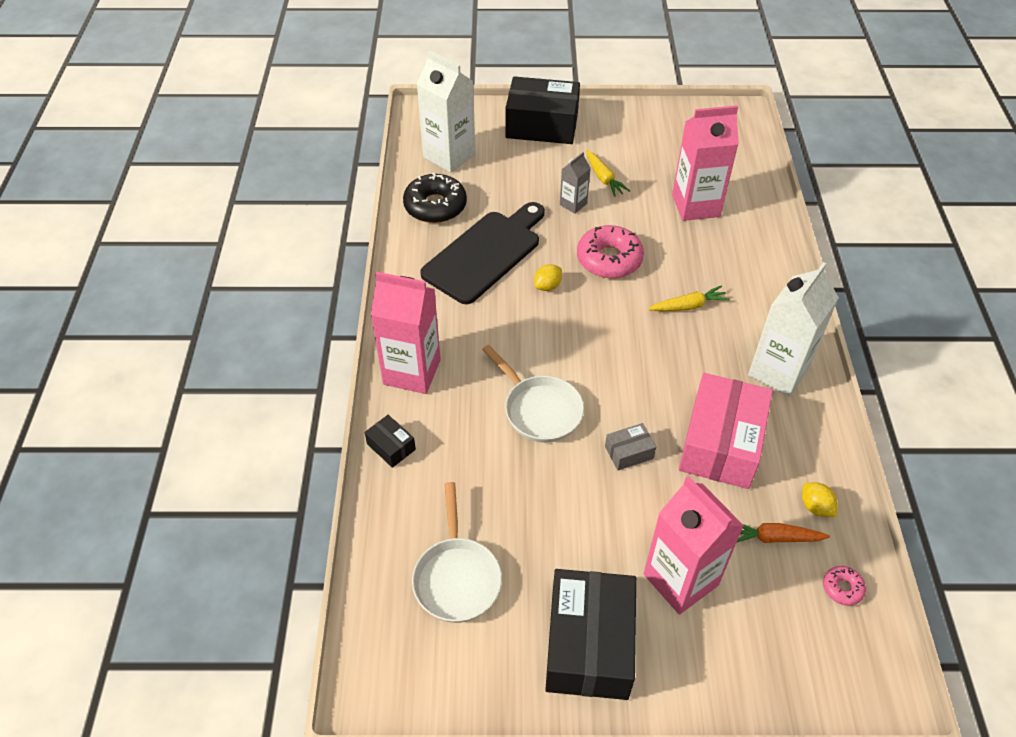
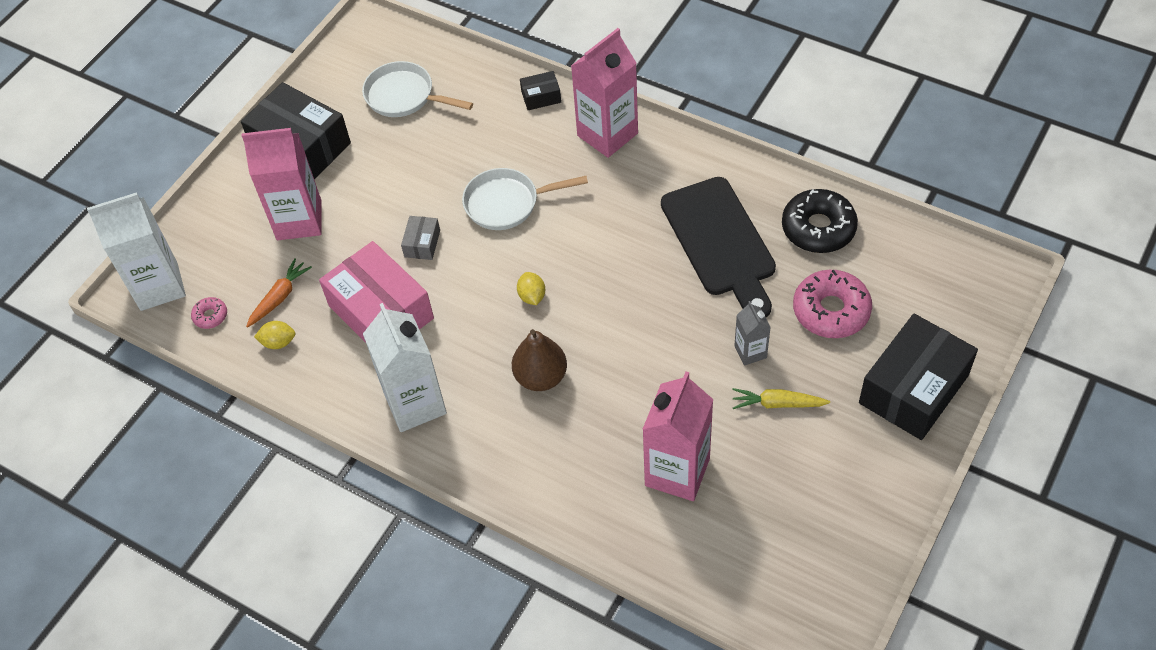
camera: 125 degrees right, 5 degrees up
white carton [416,50,475,173] -> white carton moved to [87,192,186,311]
yellow lemon [534,264,562,291] -> yellow lemon moved to [517,272,545,305]
pink donut [577,225,644,278] -> pink donut moved to [793,270,872,338]
yellow carrot [648,285,730,311] -> brown pear [512,329,567,391]

